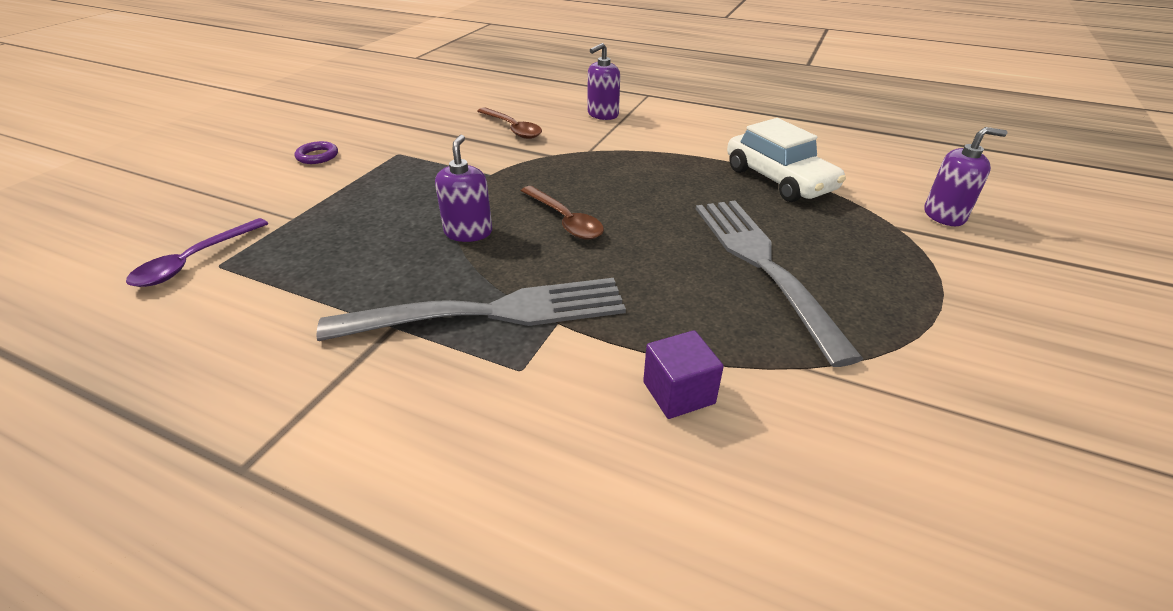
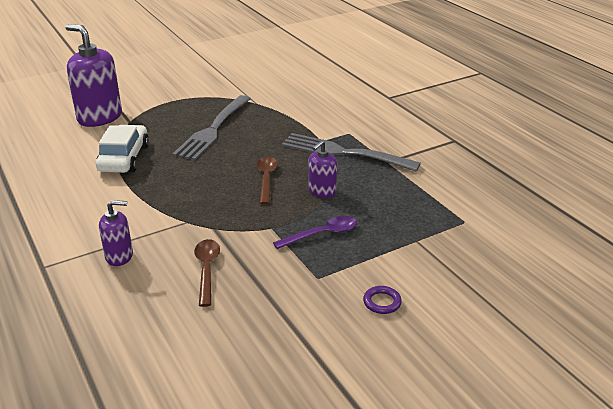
camera: 145 degrees left, 5 degrees down
purple spoon [126,218,268,287] -> purple spoon moved to [273,216,357,249]
purple cube [643,330,724,419] -> none
purple soap dispenser [924,127,1007,226] -> purple soap dispenser [65,24,122,127], size x1.90

